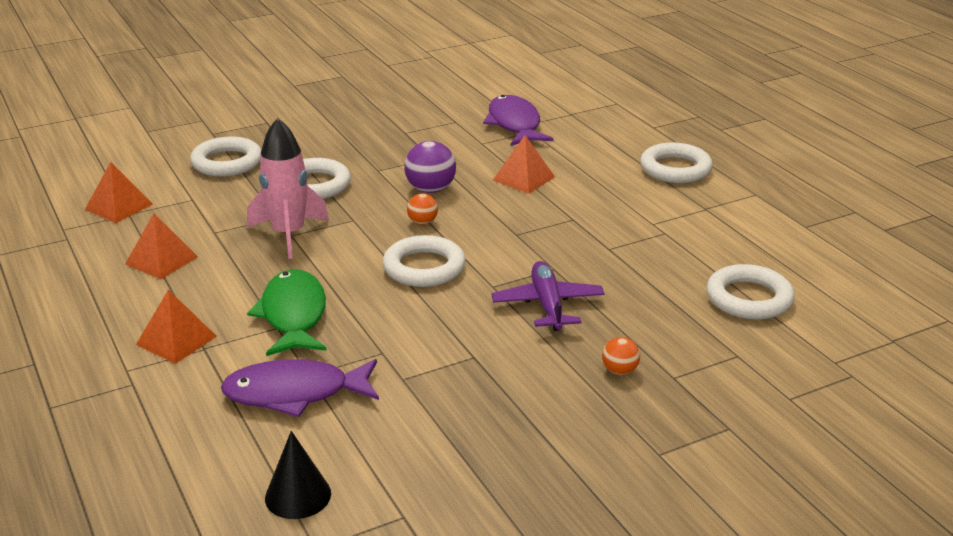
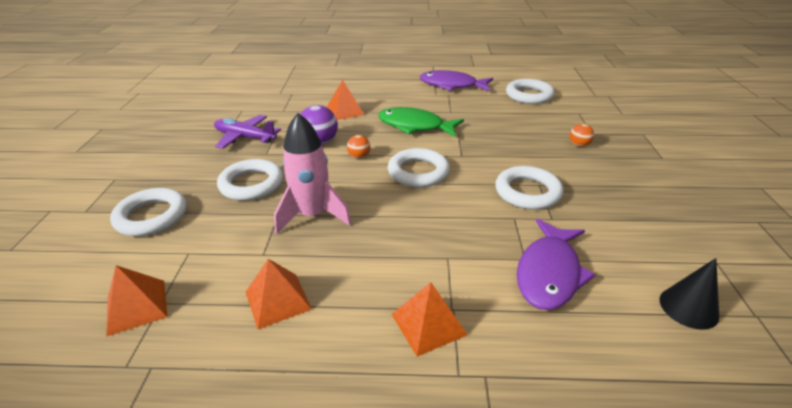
camera: 60 degrees left, 5 degrees up
green fish [247,269,327,356] -> green fish moved to [378,107,464,137]
purple fish [483,95,554,146] -> purple fish moved to [420,70,493,91]
purple plane [491,261,605,331] -> purple plane moved to [214,115,281,149]
white ring [640,142,713,183] -> white ring moved to [495,166,563,210]

